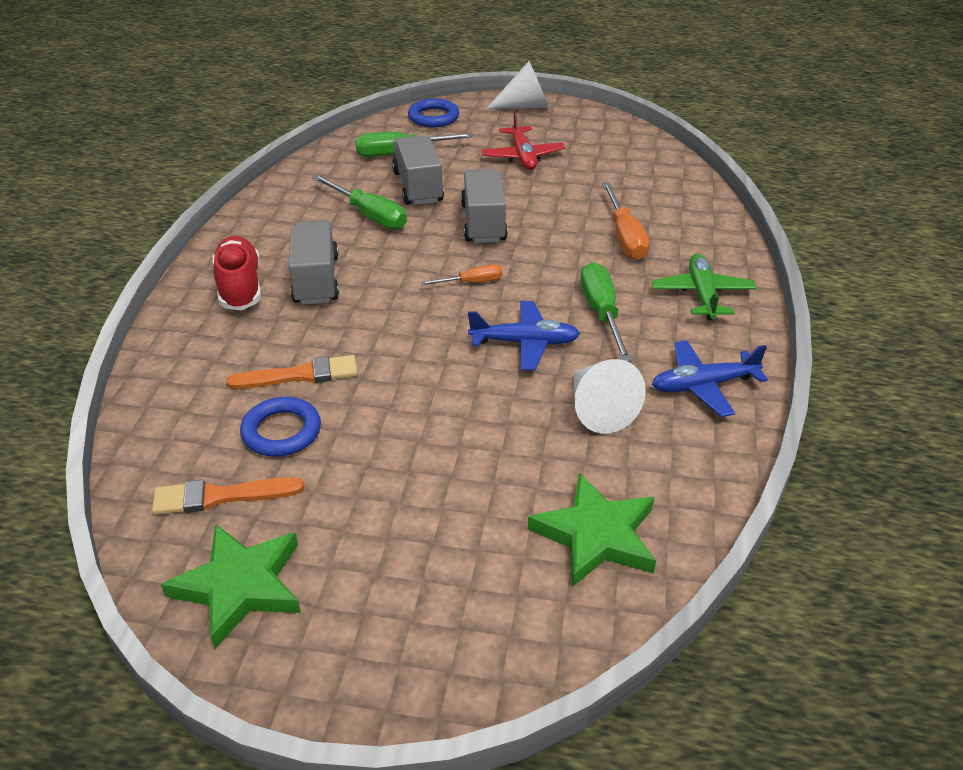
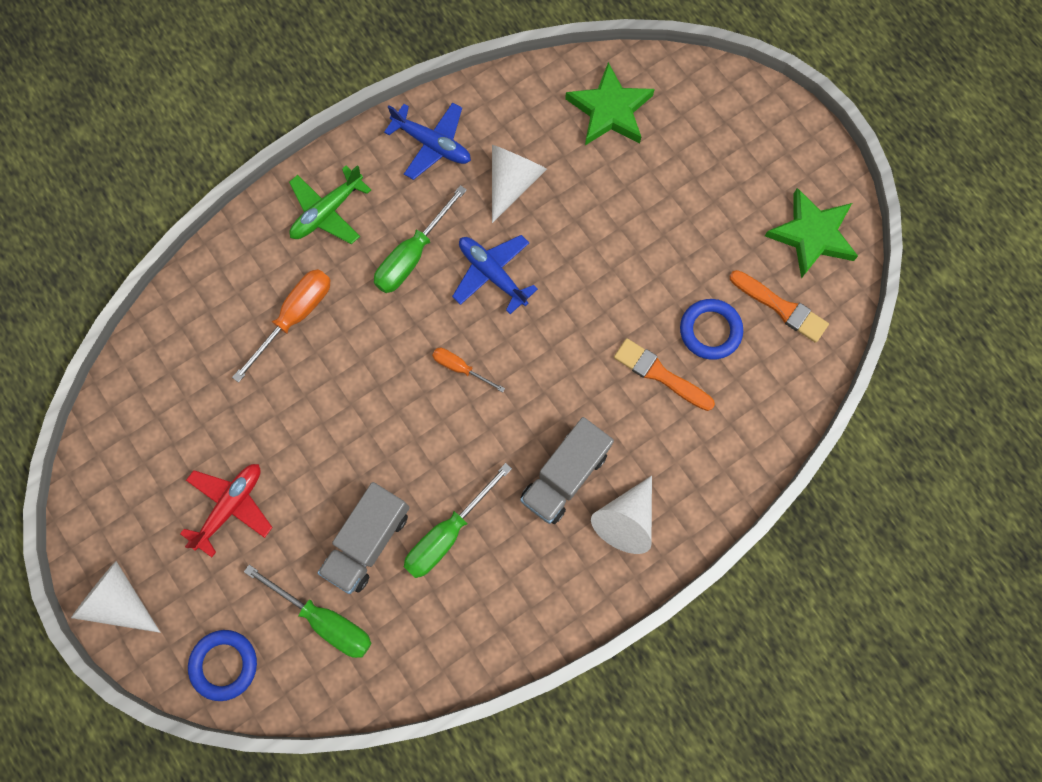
camera: 135 degrees left, 35 degrees up
red shoe [212,236,261,310] -> white cone [591,476,652,554]
green screwdriver [312,174,407,230] -> green screwdriver turned 135 degrees counterclockwise [404,463,512,578]
grey truck [461,169,508,243] -> none

